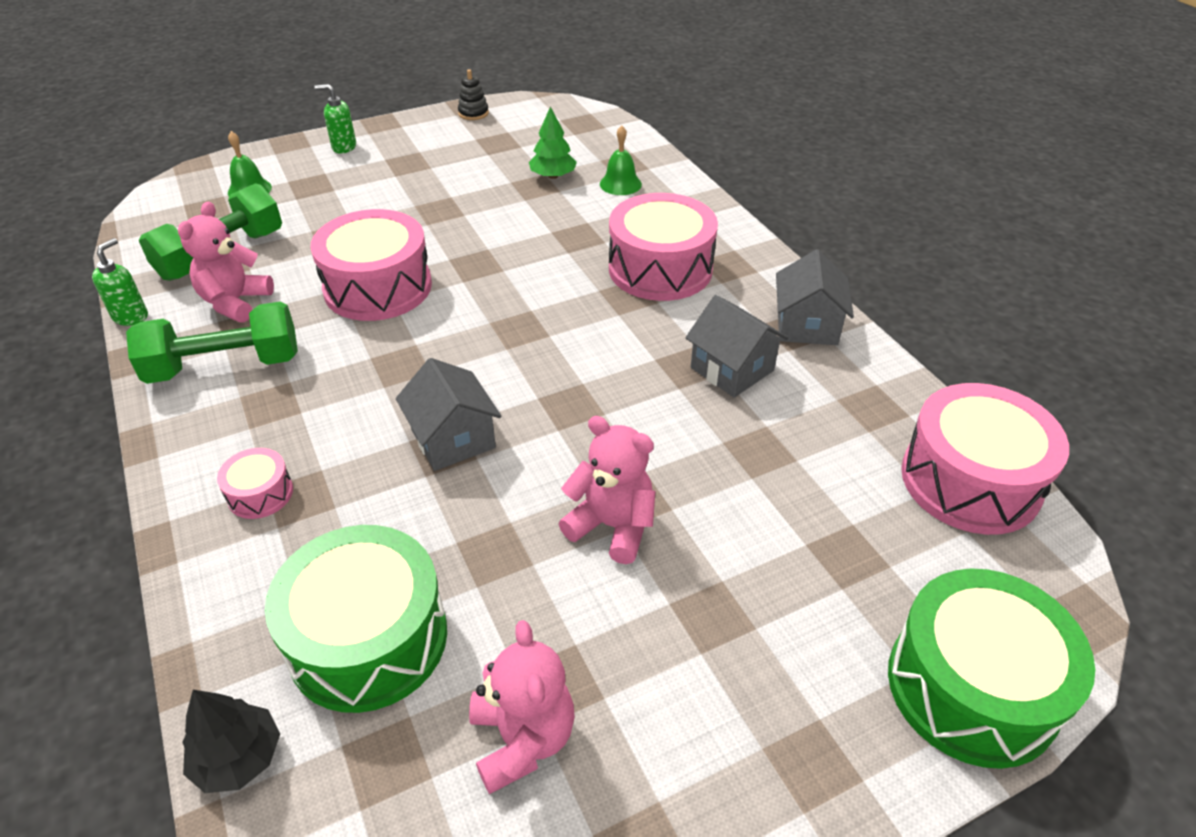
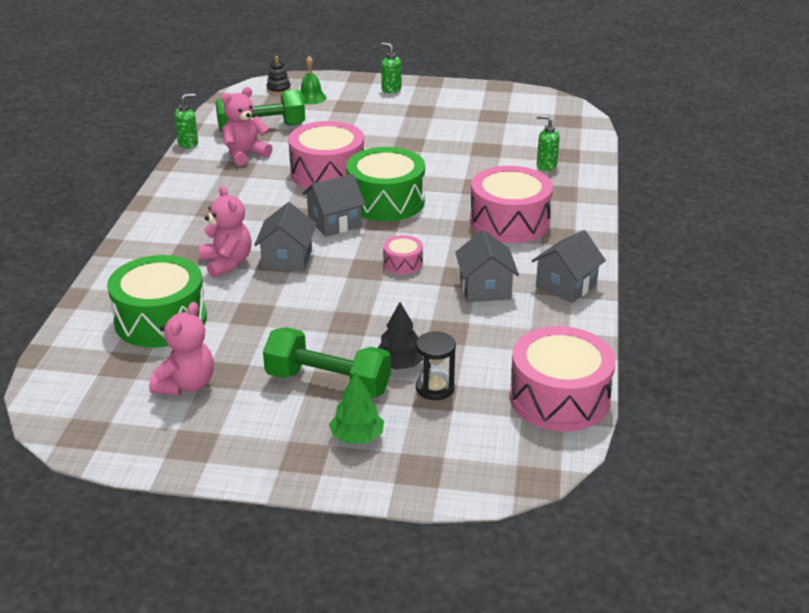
camera: 35 degrees right, 10 degrees down
green dumbbell [126,301,298,384] -> green dumbbell moved to [263,327,391,399]
black tree [182,690,280,793] -> black tree moved to [378,302,424,369]
pink drum [217,448,293,519] -> pink drum moved to [383,235,423,274]
black stacking toy [458,69,489,120] -> black stacking toy moved to [266,56,291,94]
green tree [529,107,577,179] -> green tree moved to [329,372,384,444]
pink teddy bear [559,416,655,564] -> pink teddy bear moved to [199,186,252,278]
green bell [600,126,642,195] -> green soap dispenser [537,115,560,171]
green drum [888,569,1095,769] -> green drum moved to [346,147,425,221]
none -> grey house [302,174,366,237]
none -> black hourglass [416,331,456,400]

